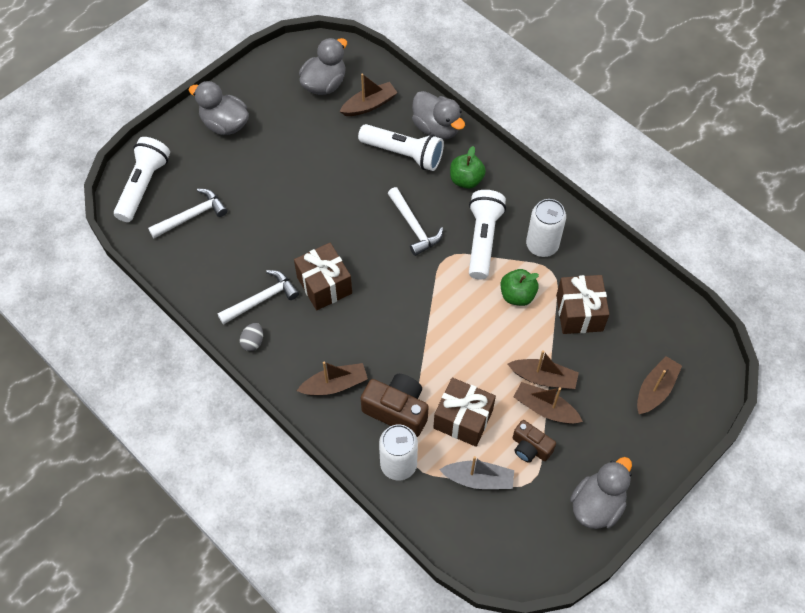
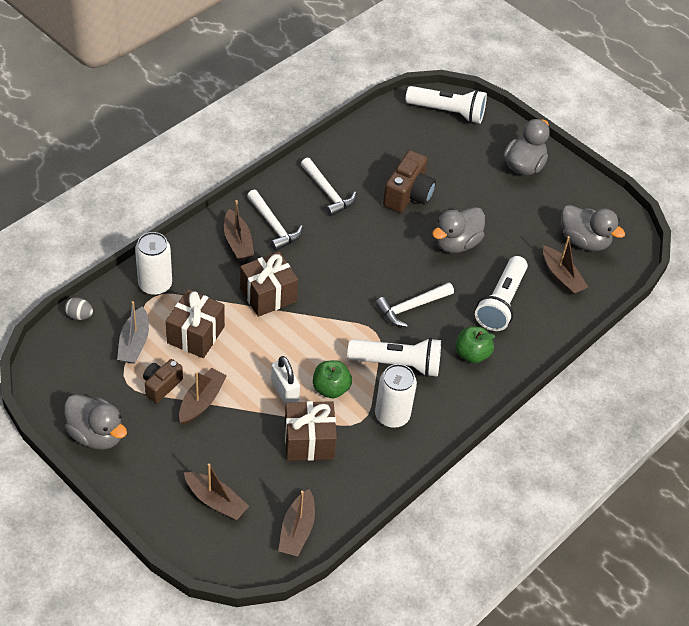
camera: 85 degrees right, 10 degrees down
white hammer [148,189,227,238] -> white hammer moved to [247,190,303,251]
grey egg [240,323,263,351] -> grey egg moved to [64,297,93,320]
brown gift [294,243,352,310] -> brown gift moved to [240,252,298,317]
brown camera [361,374,429,437] -> brown camera moved to [383,150,436,213]
grey duck [412,91,465,140] -> grey duck moved to [432,207,485,253]
brown boat [508,350,579,389] -> brown boat moved to [278,489,315,557]
none -> white padlock [271,356,300,405]

